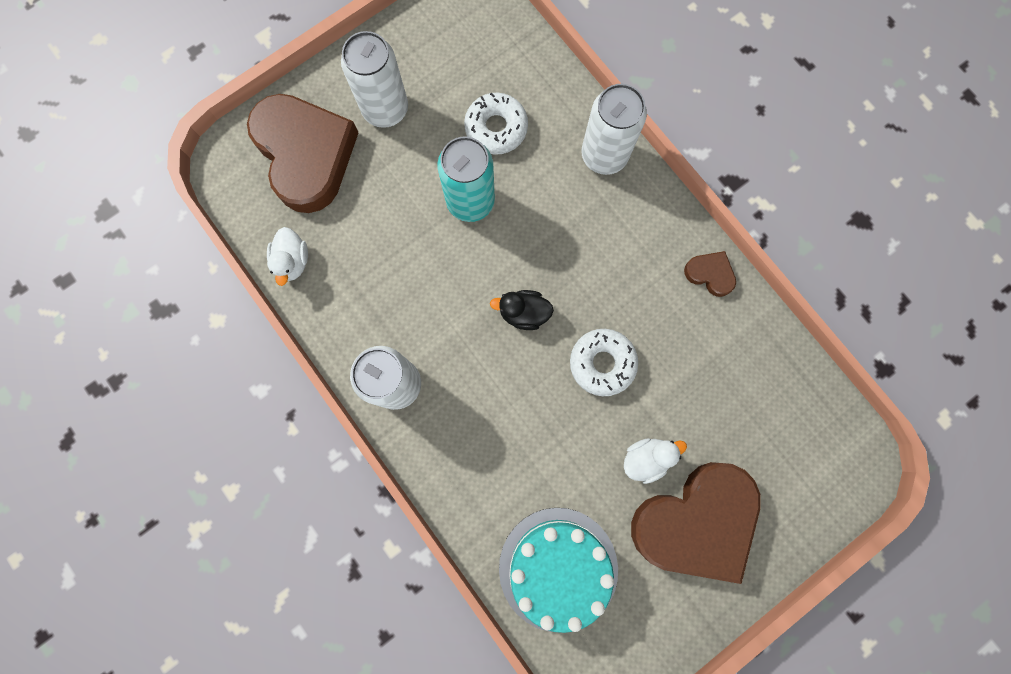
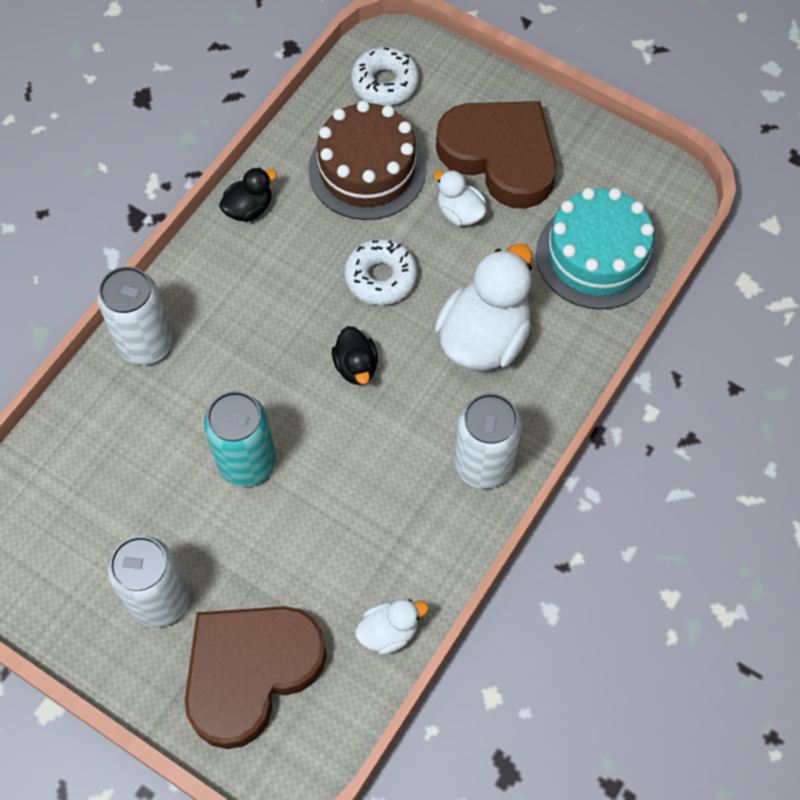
camera: 110 degrees left, 15 degrees down
white donut [464,93,528,155] -> white donut moved to [351,47,419,106]
brown heart [684,251,736,297] -> black duck [219,167,277,222]
none -> brown cake [308,100,426,220]
none -> white duck [435,244,533,371]

